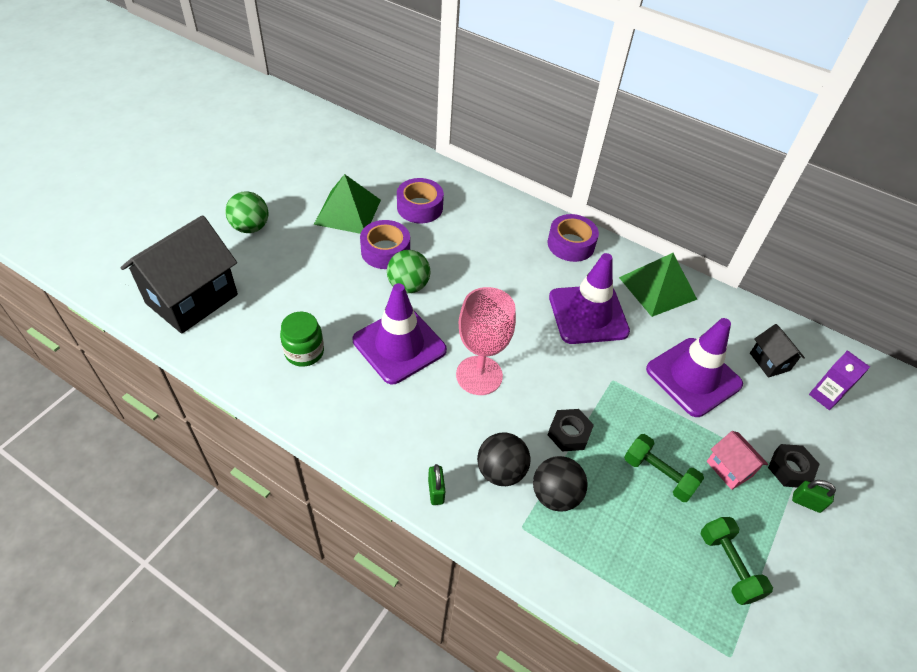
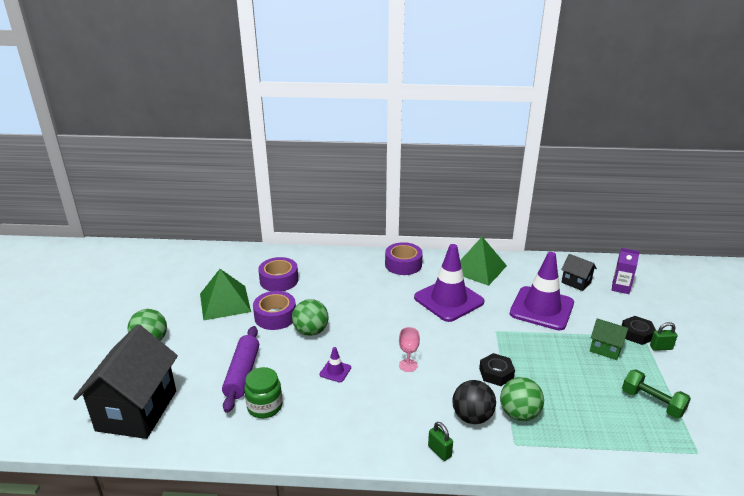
camera: 25 degrees left, 20 degrees down
purple traffic cone [353,283,447,384] -> purple traffic cone [320,347,351,382], size x0.41
pink goblet [456,287,516,395] -> pink goblet [399,327,420,372], size x0.48
black ball [533,456,588,512] -> green ball [500,377,544,421]
green dumbbell [624,434,704,502] -> none
pink house [707,431,768,490] -> green house [590,318,628,360]
none -> purple rolling pin [222,326,259,413]

